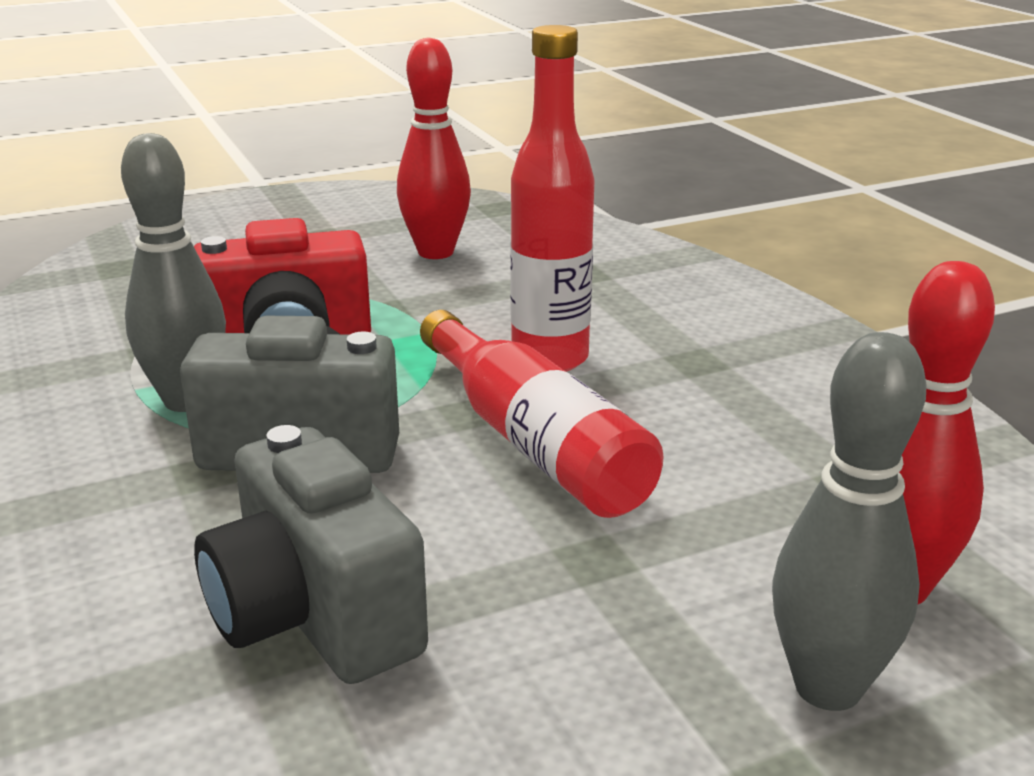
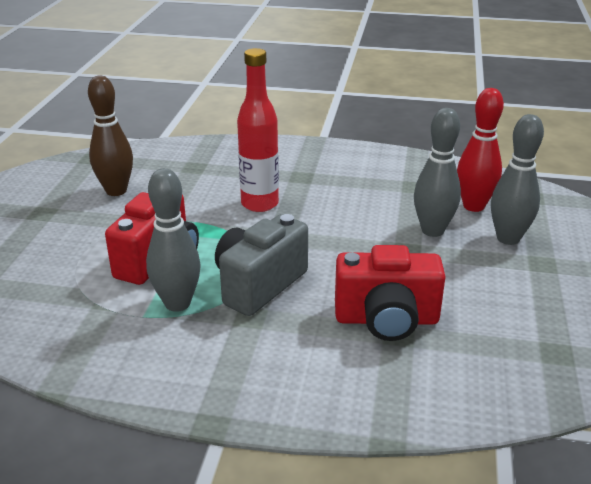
camera: 55 degrees left, 5 degrees up
grey camera [194,425,428,684] -> red camera [335,245,445,341]
red bowling pin [397,37,471,259] -> brown bowling pin [88,75,133,196]
red bottle [420,310,663,518] -> none
none -> grey bowling pin [414,108,461,237]

